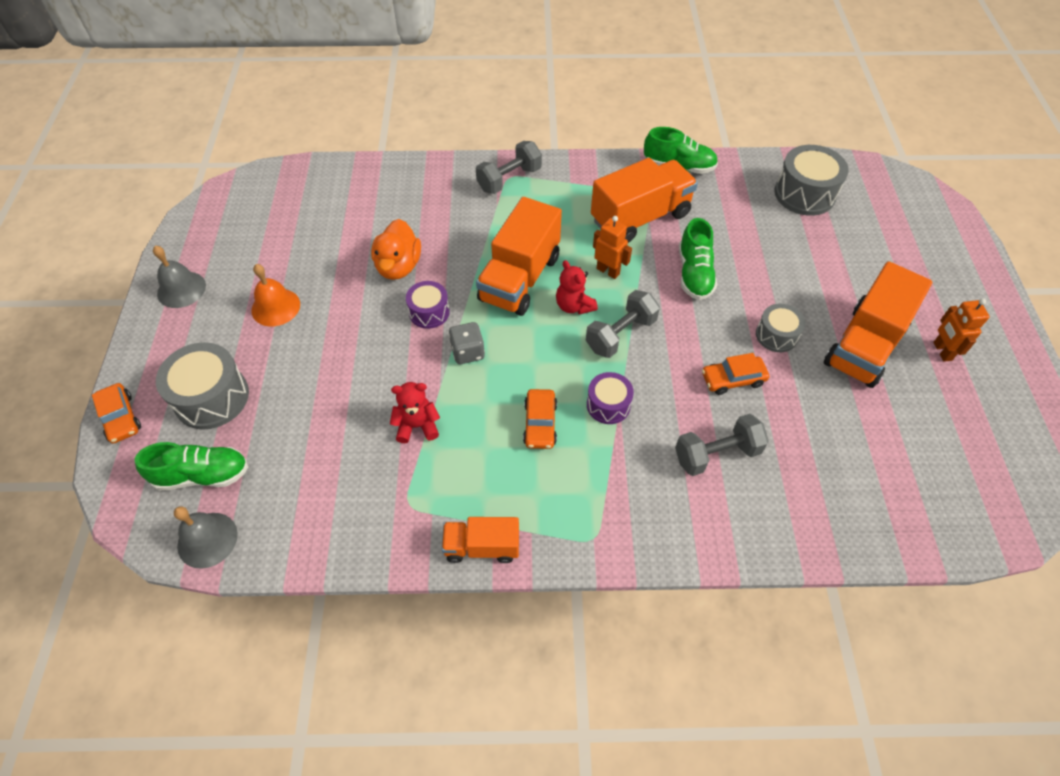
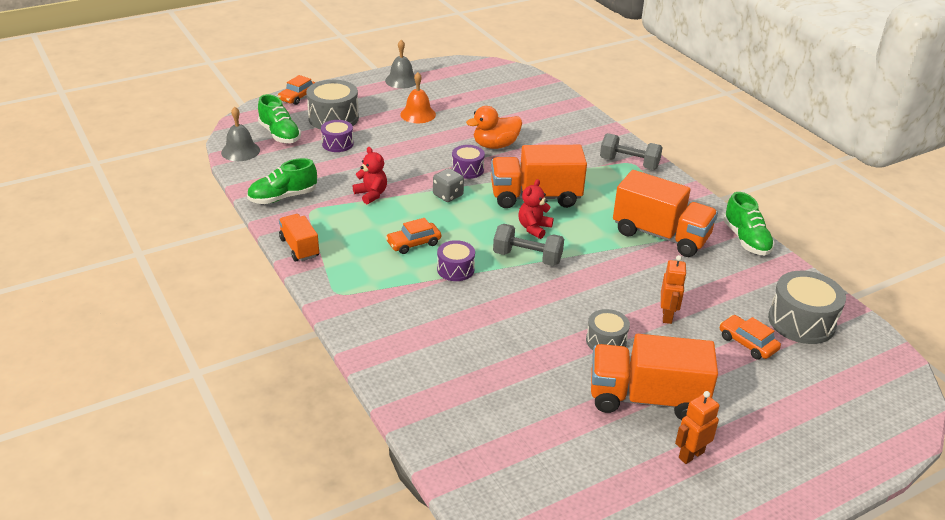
camera: 60 degrees right, 20 degrees down
orange robot [593,216,632,279] -> orange robot moved to [661,255,687,324]
grey dumbbell [675,414,769,476] -> none
green shoe [679,218,717,300] -> green shoe moved to [247,158,317,204]
orange car [702,353,769,395] -> orange car moved to [720,315,781,359]
none -> purple drum [321,120,354,152]

